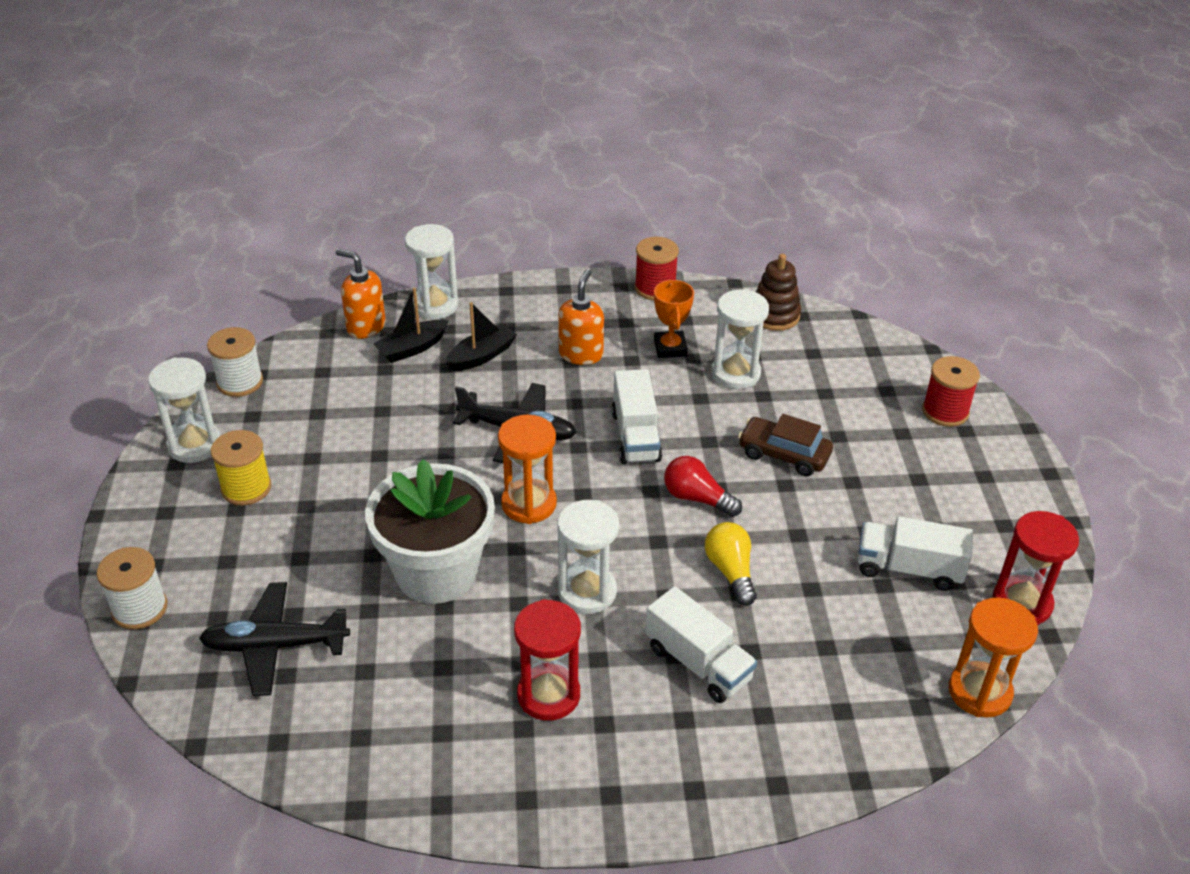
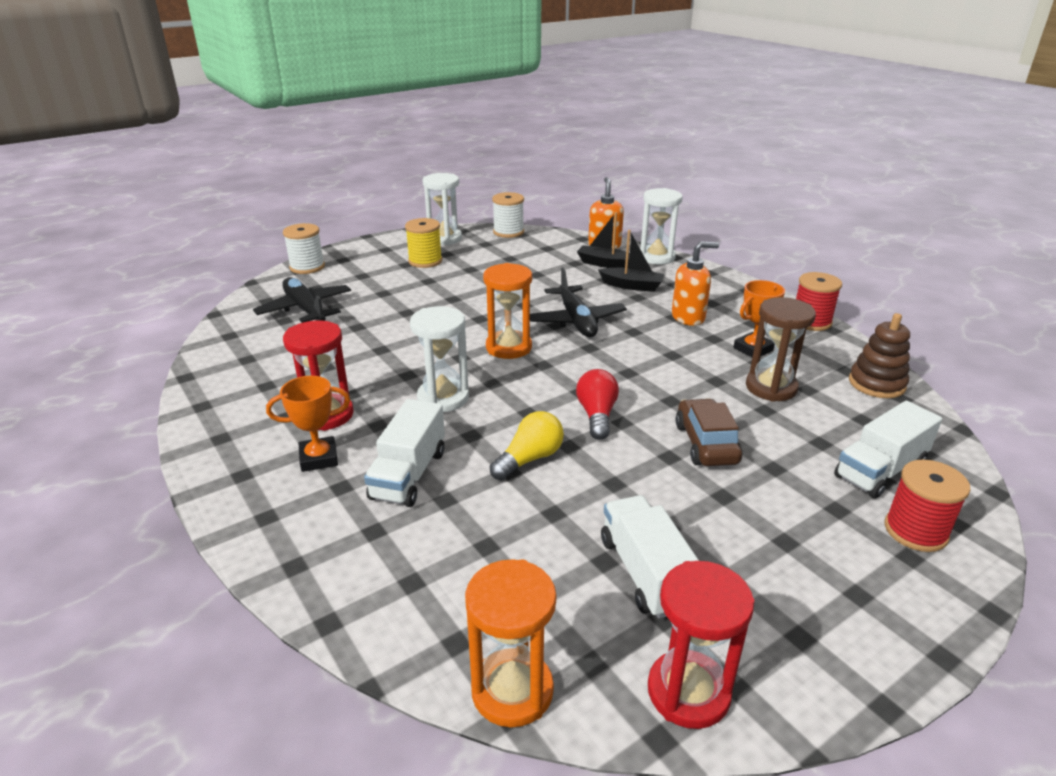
camera: 60 degrees right, 10 degrees down
white flower pot [365,459,495,604] -> none
white truck [611,369,662,464] -> white truck moved to [834,401,942,499]
white hourglass [711,289,769,389] -> brown hourglass [746,297,816,402]
none -> orange trophy [266,376,350,472]

